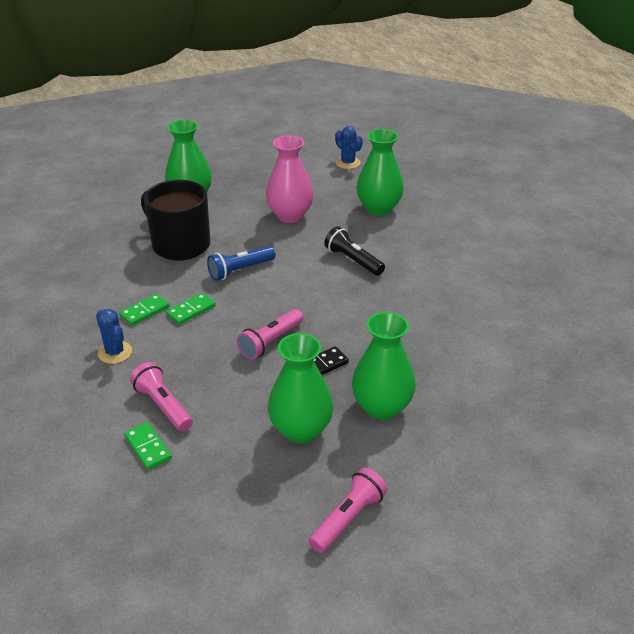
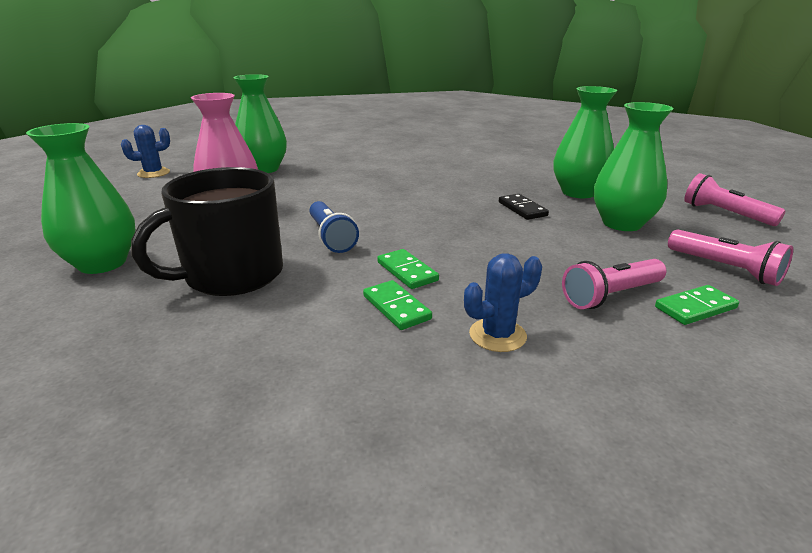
camera: 80 degrees left, 10 degrees down
pink flashlight [237,309,303,360] -> pink flashlight moved to [668,230,793,286]
black flashlight [324,226,385,276] -> none

